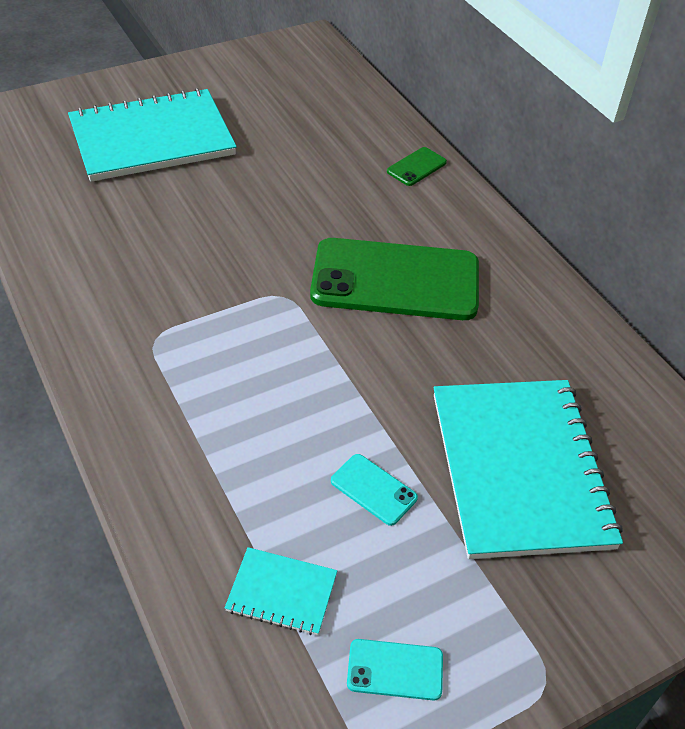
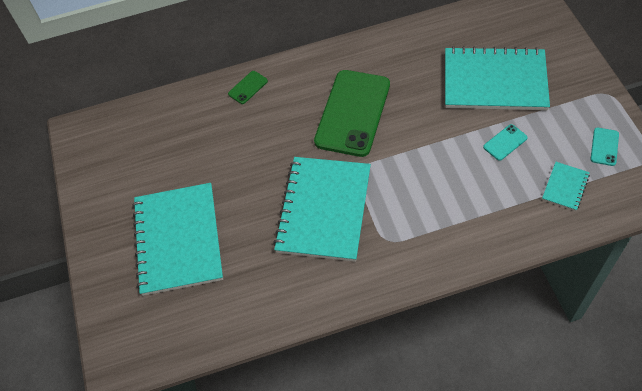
camera: 70 degrees left, 10 degrees up
green phone [387,147,447,186] -> green phone turned 75 degrees clockwise [228,71,268,104]
none -> turquoise notebook [273,157,371,262]

